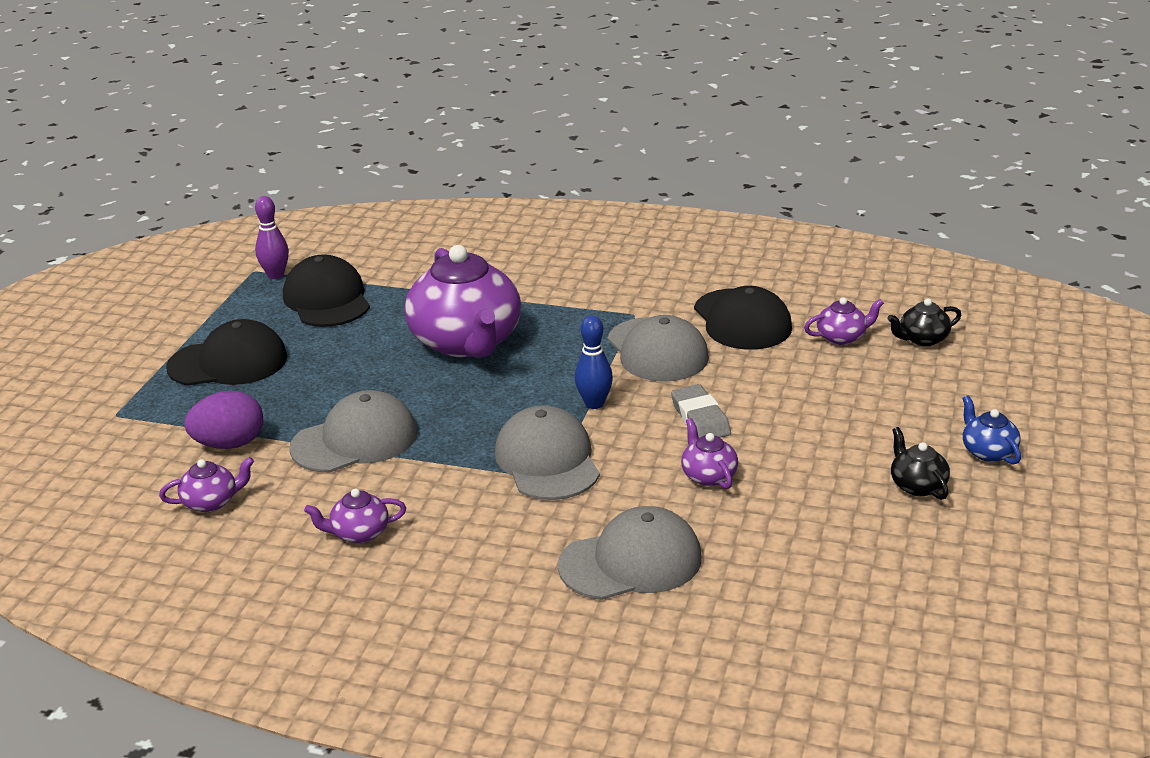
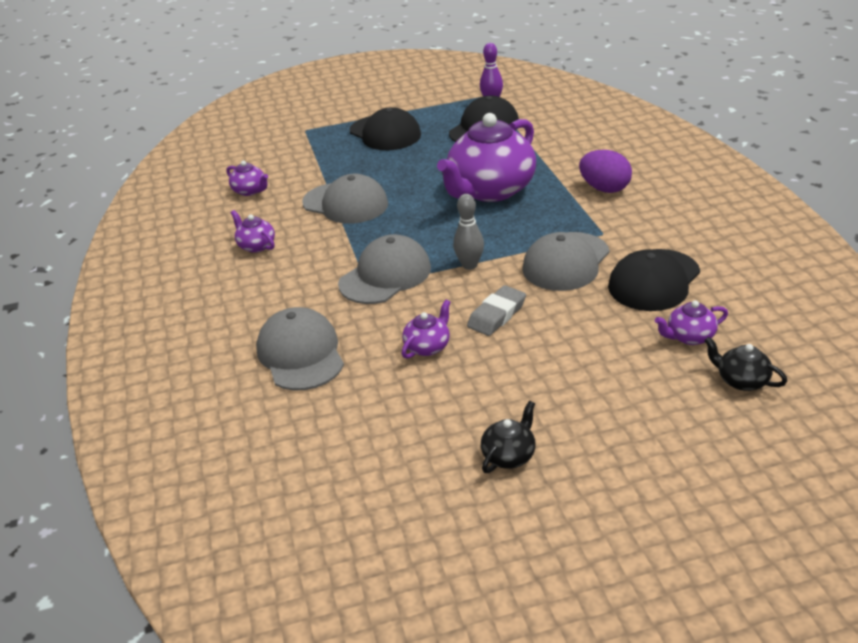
camera: 60 degrees right, 5 degrees up
purple egg [184,391,263,449] -> purple egg moved to [579,150,632,193]
grey cap [558,506,702,600] -> grey cap turned 150 degrees counterclockwise [256,307,344,391]
blue bowling pin [575,315,613,409] -> grey bowling pin [453,194,484,270]
purple teapot [804,297,884,345] -> purple teapot turned 120 degrees clockwise [655,300,728,345]
blue teapot [962,395,1021,465] -> none

